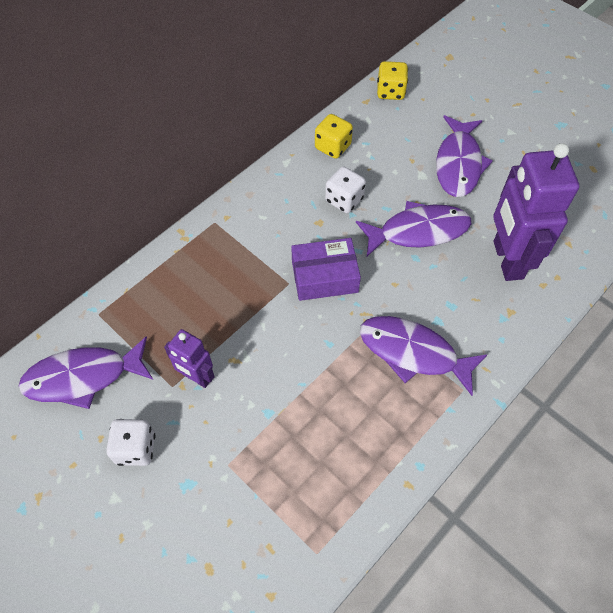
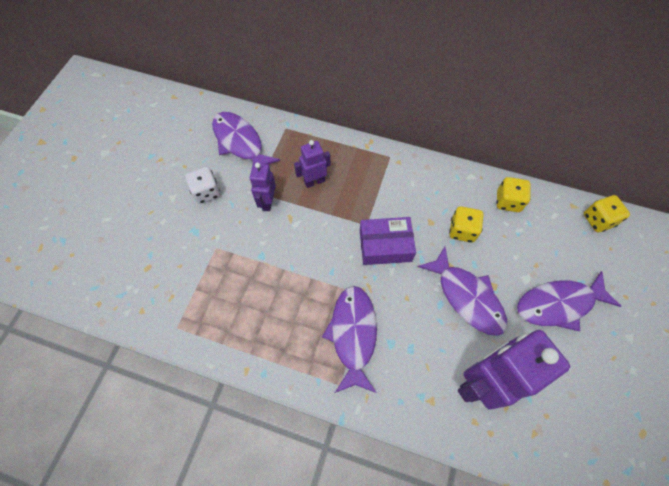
camera: 65 degrees right, 5 degrees up
purple box [291,238,361,301] -> purple box turned 60 degrees counterclockwise [360,217,416,265]
white dice [325,167,366,213] -> yellow dice [449,206,483,243]
none -> purple robot [294,140,331,188]

